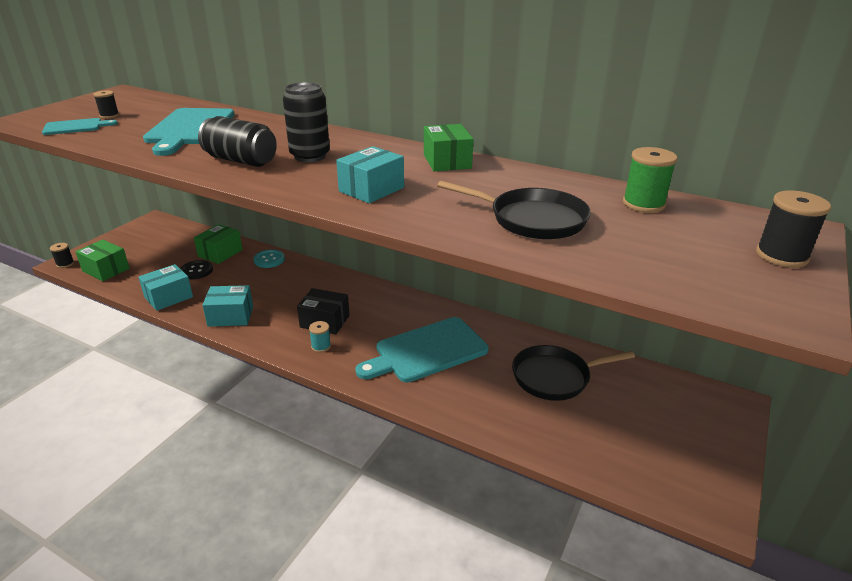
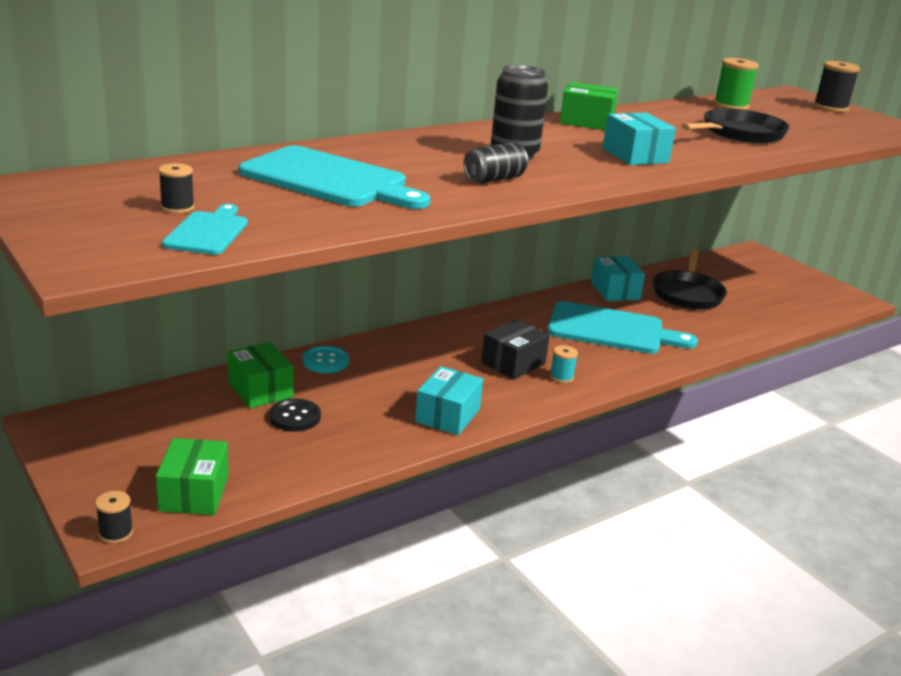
camera: 65 degrees left, 5 degrees down
green box [75,240,130,281] -> green box turned 60 degrees counterclockwise [156,438,229,515]
turquoise box [139,264,193,311] -> turquoise box moved to [591,256,645,301]
black can [198,116,277,167] -> black can [464,142,528,183], size x0.65
turquoise cutting board [355,317,489,382] -> turquoise cutting board turned 75 degrees counterclockwise [547,301,698,354]

